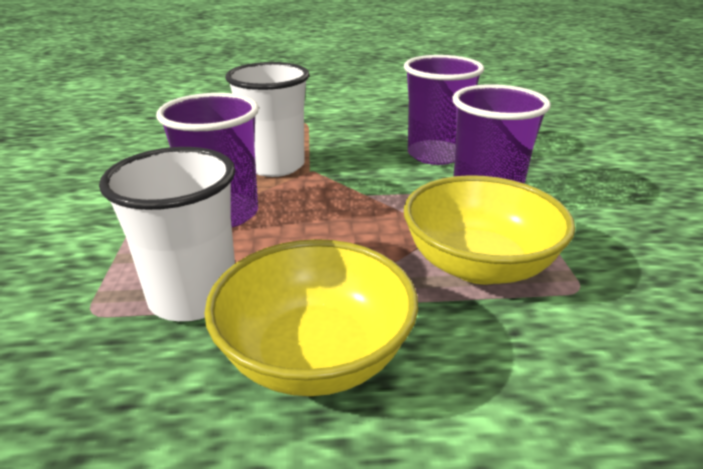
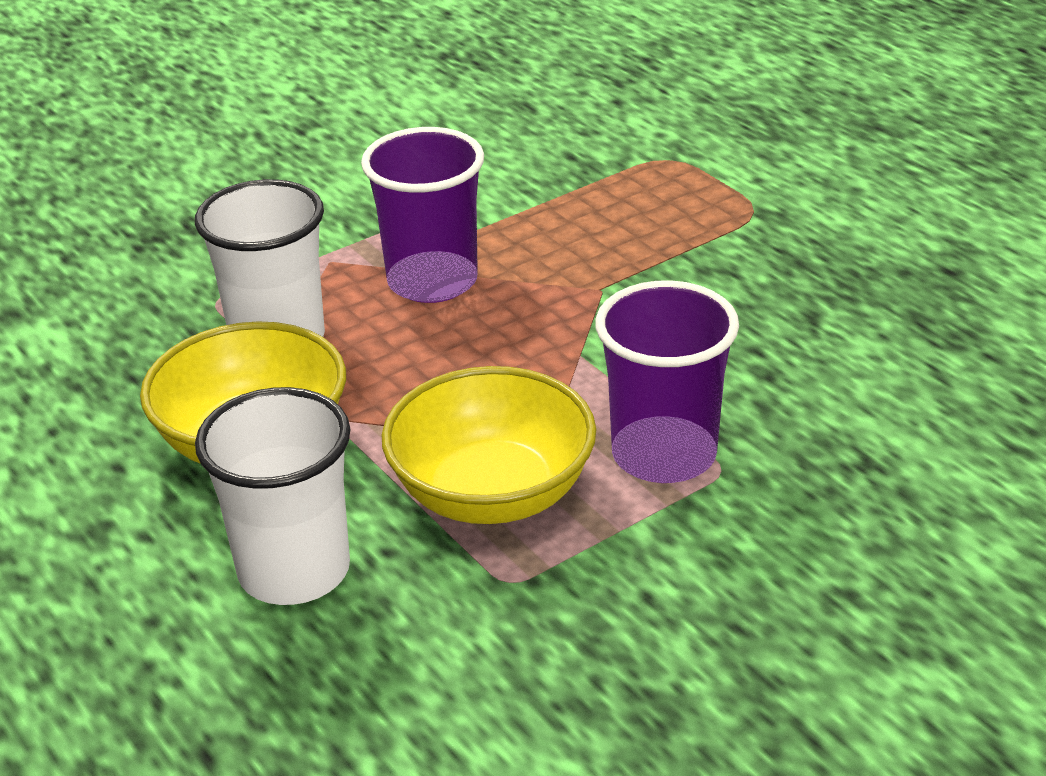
camera: 60 degrees right, 5 degrees up
white cup [225,62,309,177] -> white cup moved to [195,387,351,605]
purple cup [404,55,484,165] -> none

